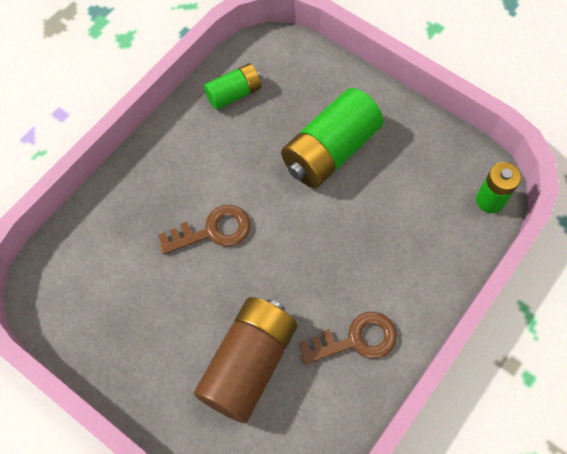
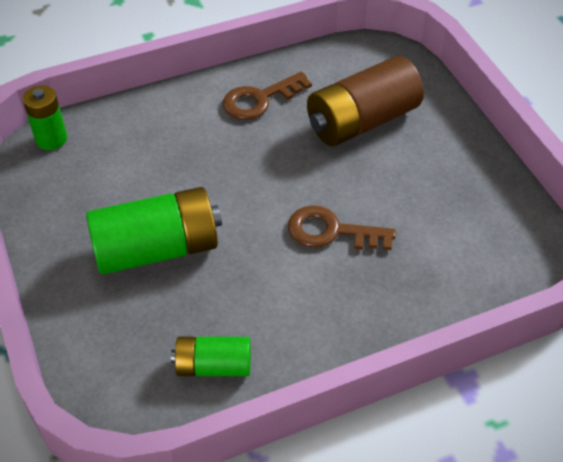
camera: 150 degrees left, 15 degrees down
brown key [299,312,397,365] -> brown key turned 45 degrees counterclockwise [223,72,312,120]

